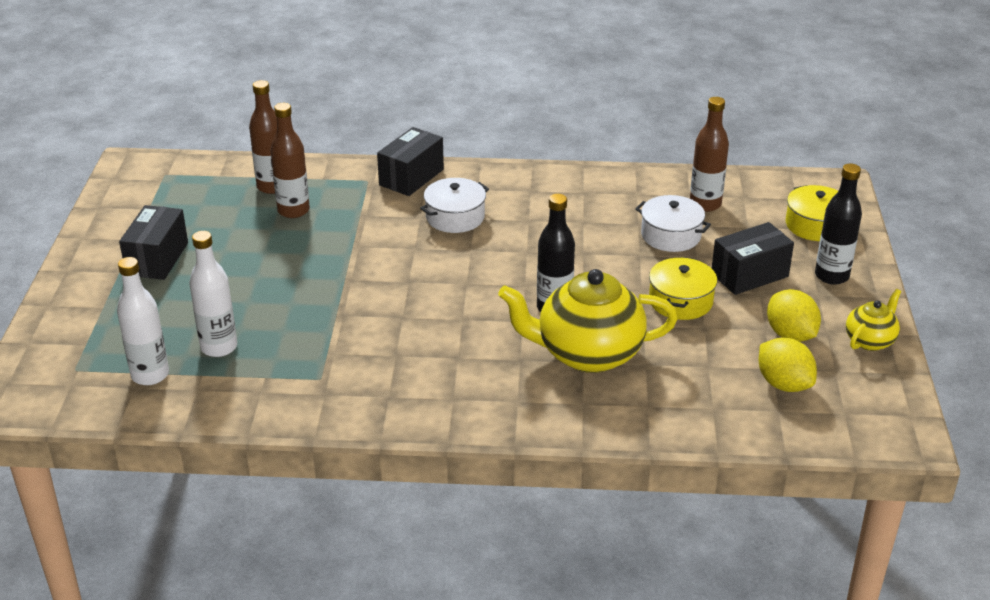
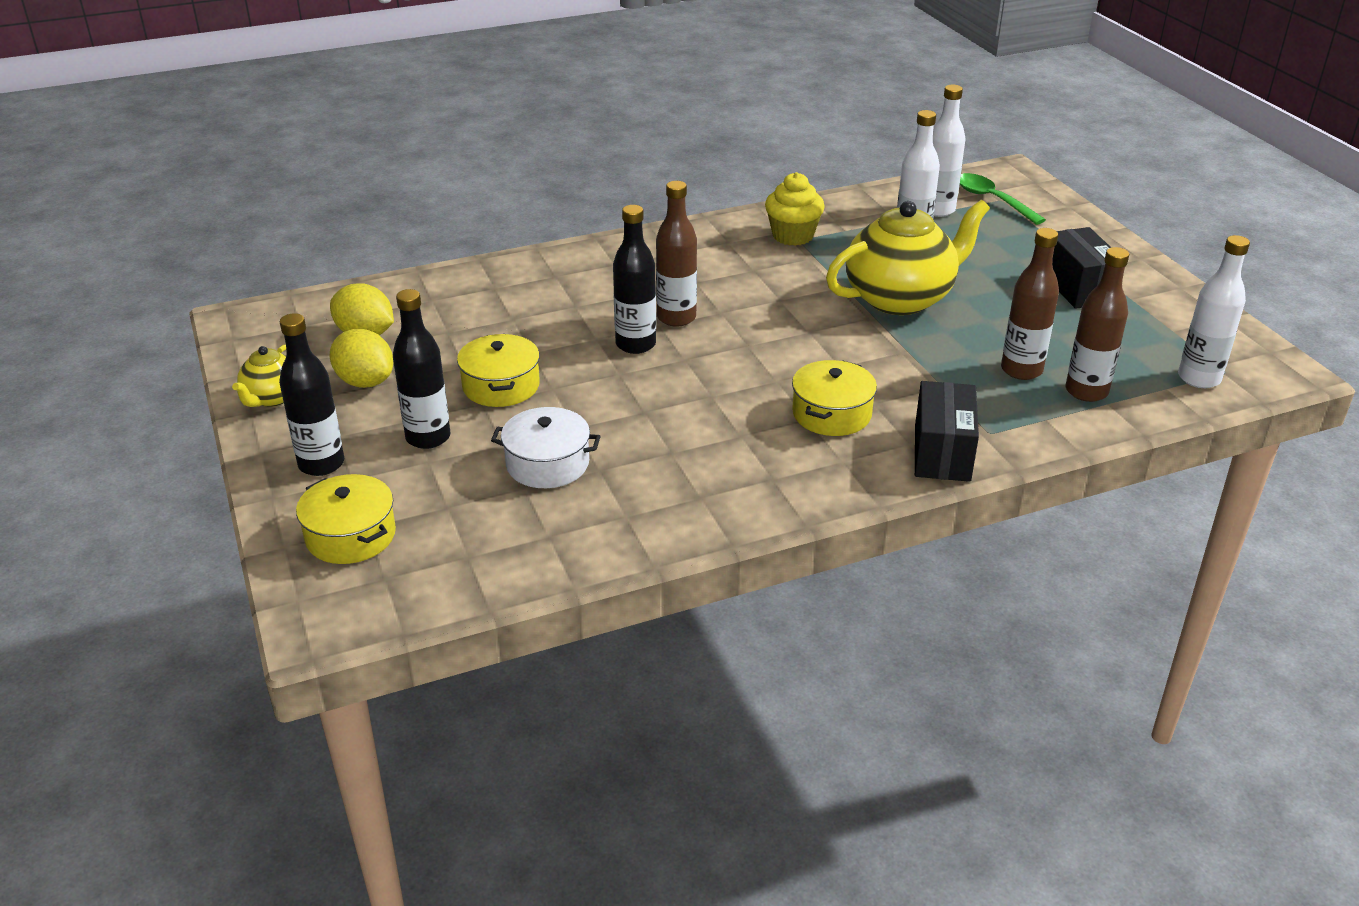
camera: 155 degrees right, 0 degrees up
white pot [420,178,489,233] -> yellow pot [792,360,877,436]
yellow teapot [498,269,678,373] -> yellow teapot moved to [826,200,990,315]
brown bottle [690,97,729,212] -> brown bottle moved to [656,181,697,327]
black box [712,222,794,295] -> black bottle [393,289,451,449]
none -> yellow cupcake [765,172,825,246]
none -> green spoon [960,173,1046,225]
none -> white bottle [1178,235,1250,388]

